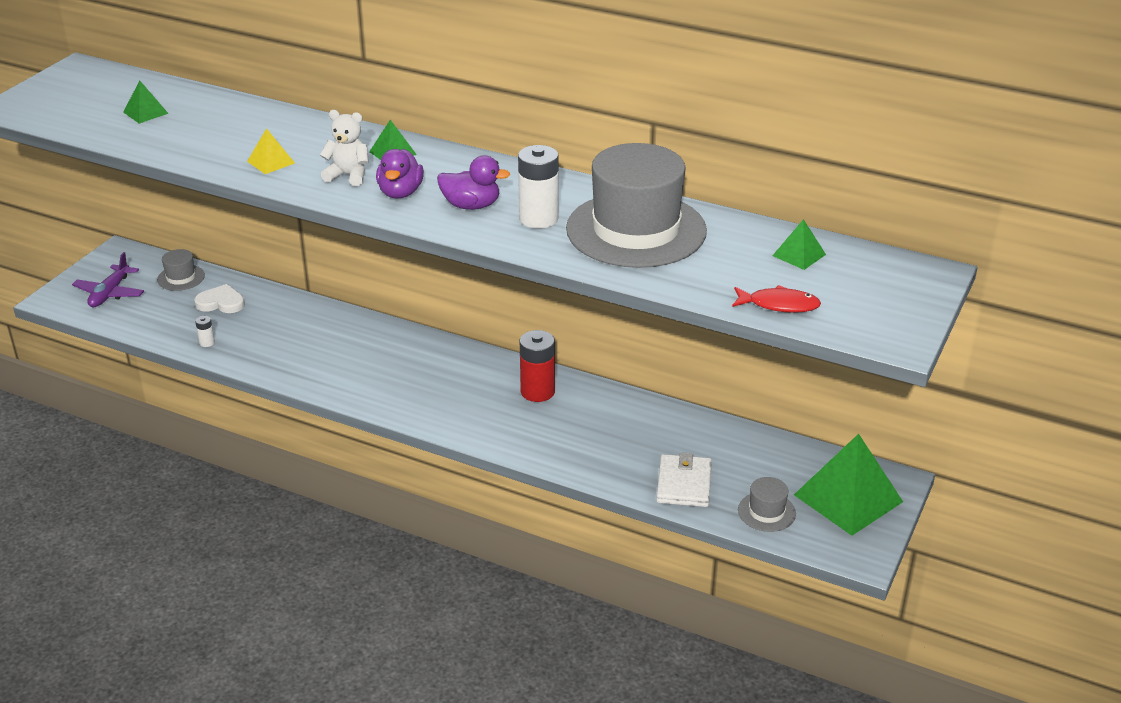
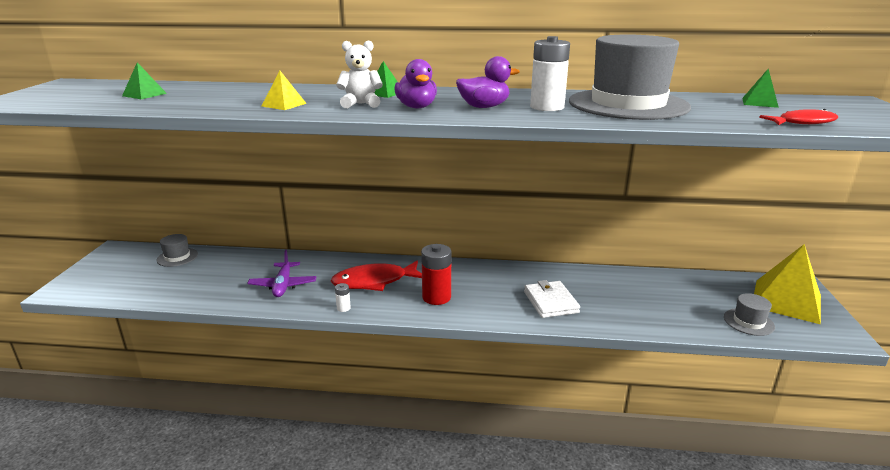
camera: 20 degrees left, 10 degrees down
purple plane [72,252,144,307] -> purple plane moved to [247,250,316,297]
white heart [194,284,245,313] -> none
white battery [195,316,215,347] -> white battery moved to [335,283,351,312]
red battery [520,330,555,402] -> red battery moved to [421,244,451,305]
white wallet [656,452,712,507] -> white wallet moved to [524,280,580,318]
green pyramid [794,434,903,536] -> yellow pyramid [754,244,821,325]
none -> red fish [330,261,422,291]

